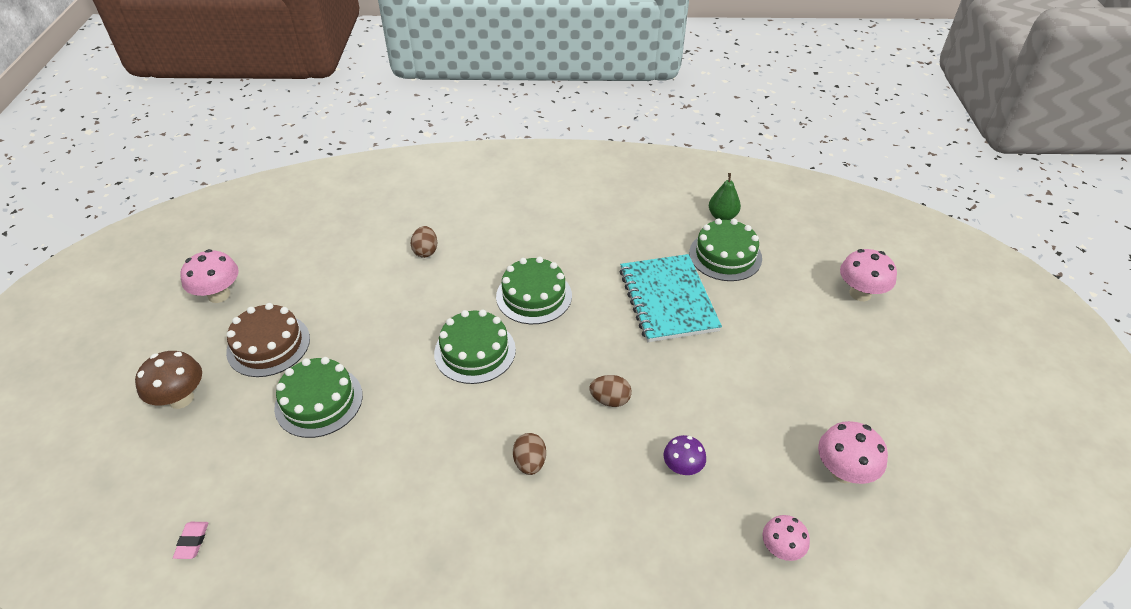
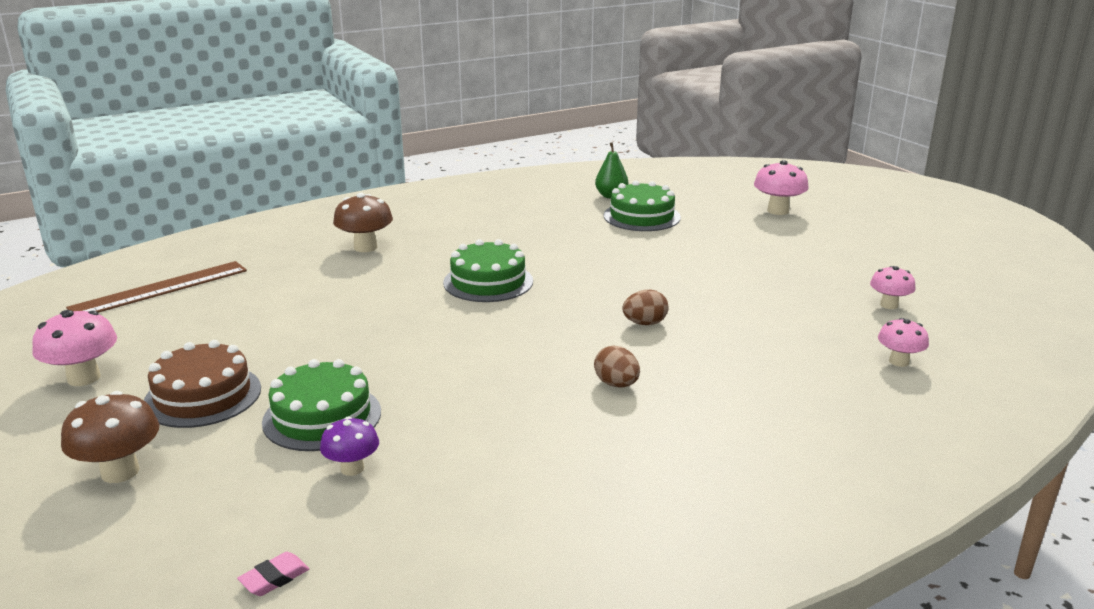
camera: 30 degrees left, 20 degrees down
pink eraser [173,522,209,559] -> pink eraser turned 75 degrees clockwise [237,552,310,596]
brown egg [411,226,437,258] -> none
green cake [434,310,516,384] -> none
turquoise notebook [619,254,722,342] -> none
purple mushroom [663,435,706,475] -> purple mushroom moved to [320,416,379,476]
pink mushroom [818,421,888,484] -> pink mushroom [870,266,916,309], size x0.65
none -> brown ruler [66,261,247,313]
none -> brown mushroom [333,193,393,252]

